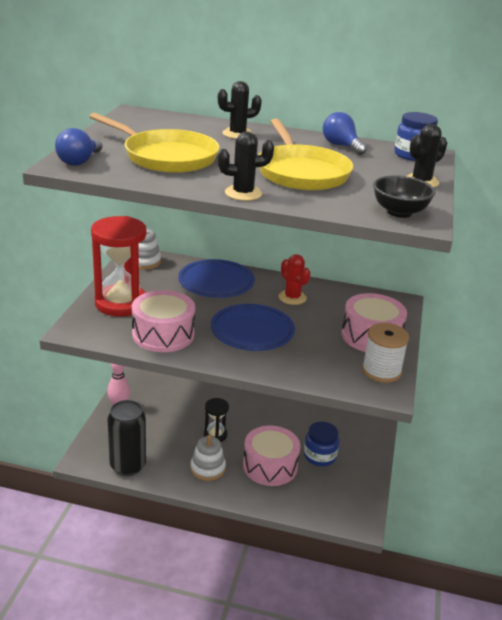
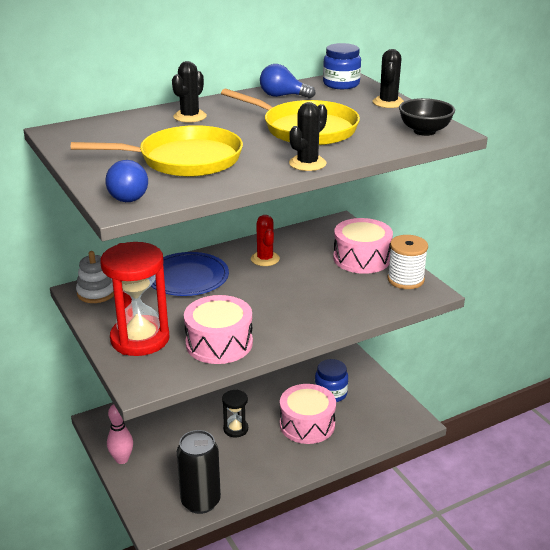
camera: 40 degrees left, 0 degrees up
white stacking toy [190,434,226,481] -> none
blue plate [211,304,295,351] -> none
red cactus [278,254,311,305] -> red cactus turned 60 degrees clockwise [251,215,280,266]

